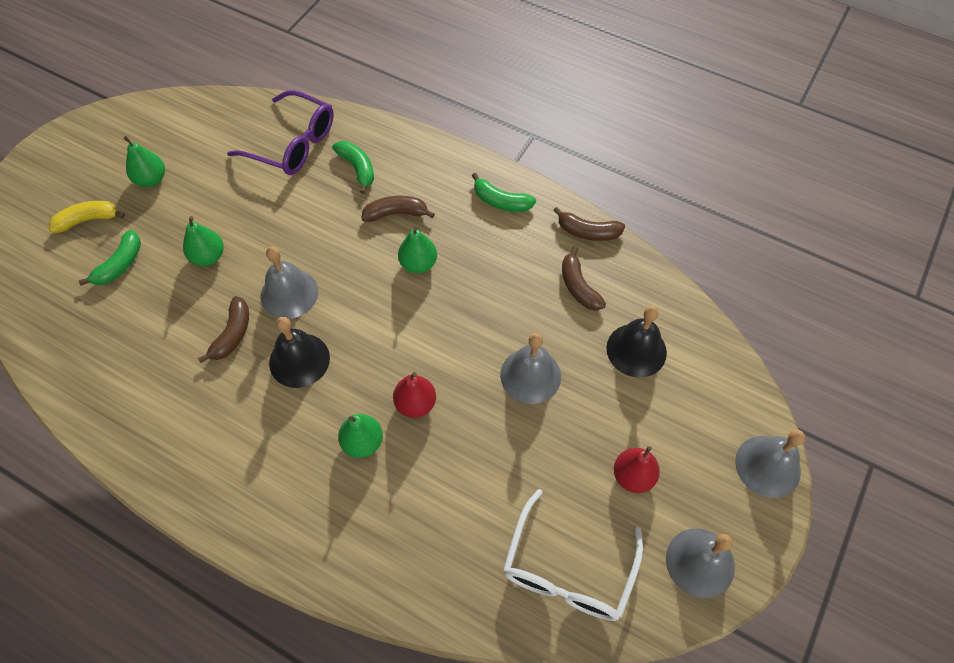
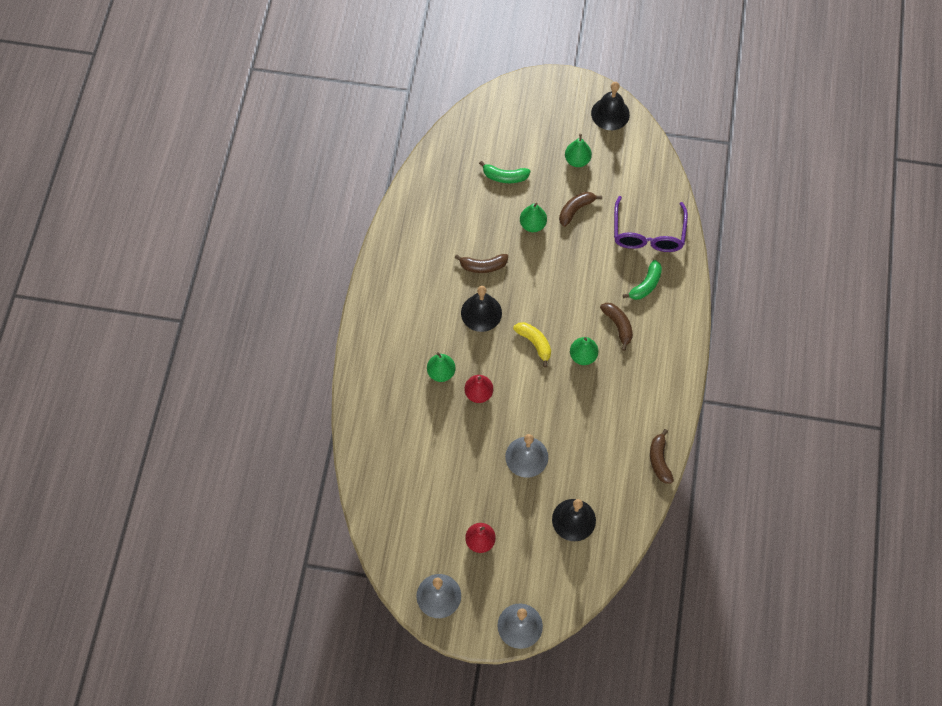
camera: 70 degrees right, 5 degrees up
yellow banana [49,201,125,233] -> yellow banana moved to [513,322,551,367]
grey bell [261,246,318,319] -> none
green banana [472,173,536,212] -> none
white glasses [503,489,643,621] -> none
brown banana [562,246,606,311] -> brown banana moved to [559,192,602,227]
none -> black bell [591,82,630,130]

